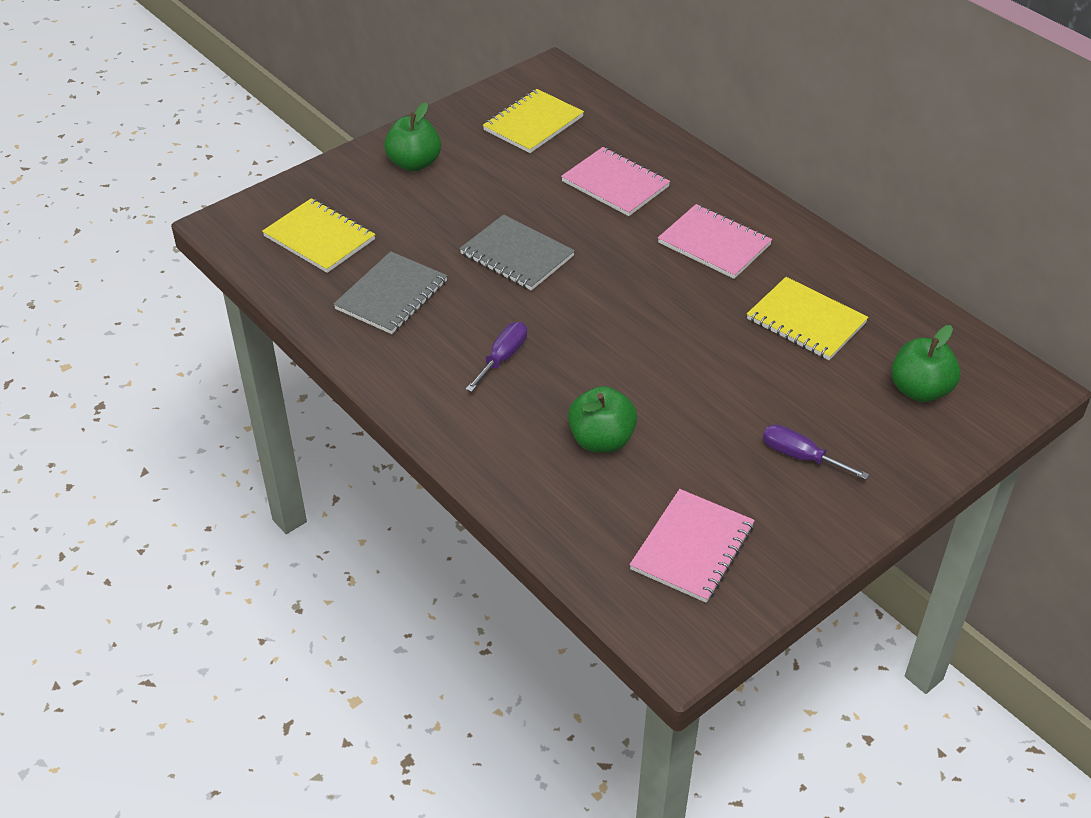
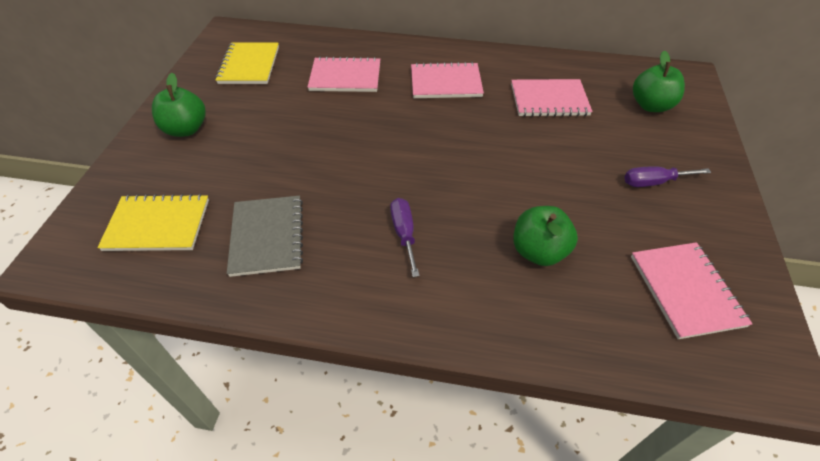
camera: 40 degrees left, 5 degrees up
grey notebook [460,214,575,291] -> none
yellow notebook [747,277,868,360] -> pink notebook [511,79,592,117]

